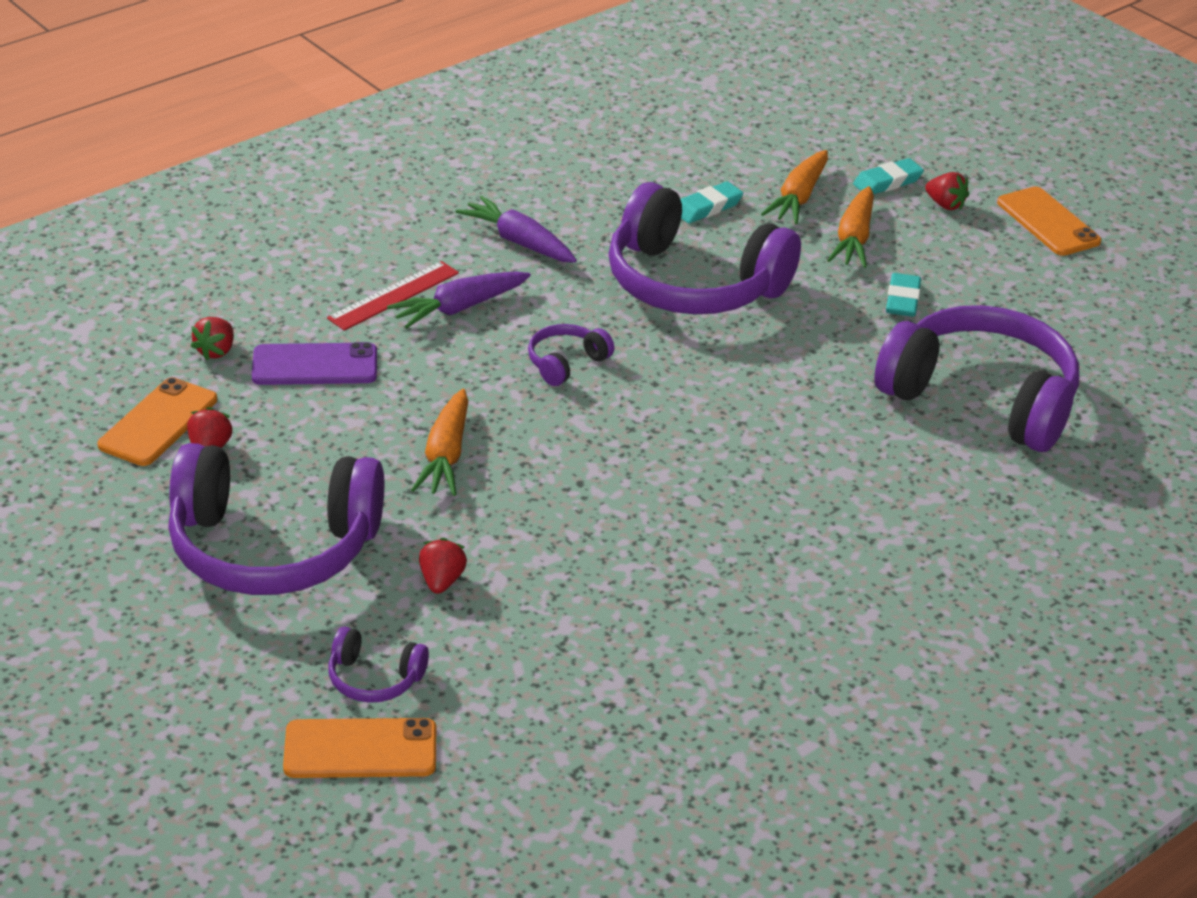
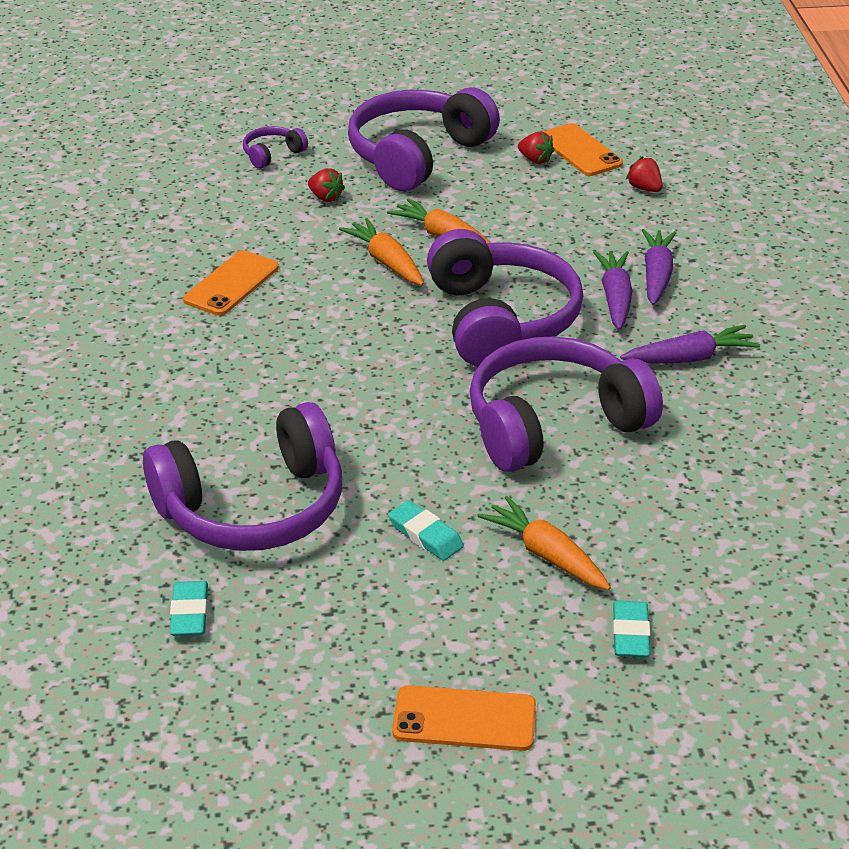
camera: 125 degrees right, 0 degrees up
purple phone [252,342,377,385] -> none
orange phone [283,718,436,778] -> orange phone moved to [183,250,279,316]
red ruler [327,261,459,331] -> purple carrot [642,229,677,305]
purple headphones [528,324,614,386] -> purple headphones [427,229,583,367], size x2.35
turquoise eraser [680,181,743,223] -> turquoise eraser moved to [170,581,208,636]
orange carrot [761,150,828,224] -> orange carrot moved to [339,218,424,285]
red strawberry [925,172,969,210] -> none

